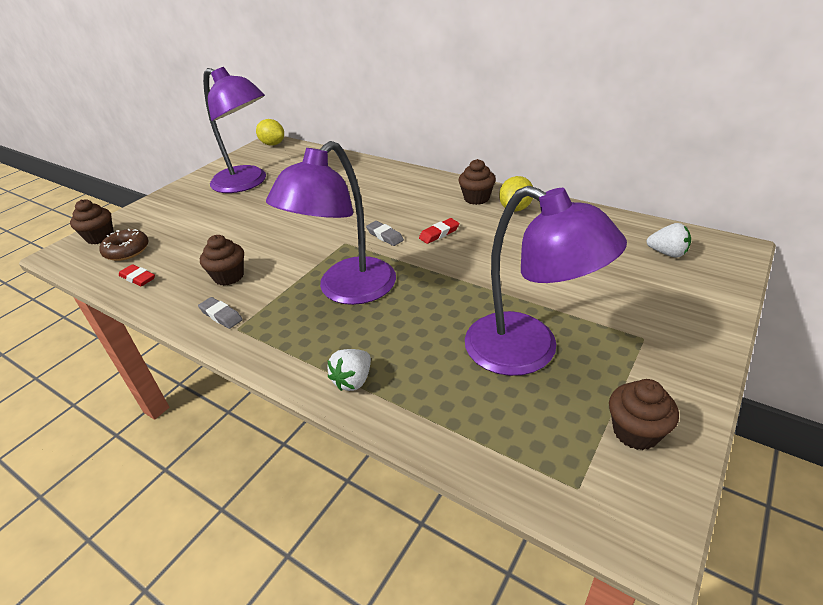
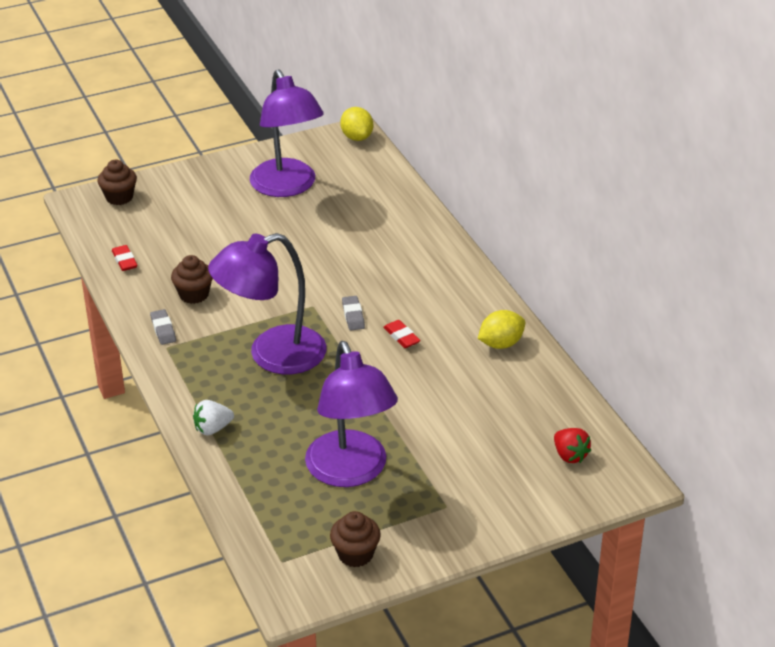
camera: 30 degrees right, 0 degrees up
brown donut [99,229,149,261] -> none
red eraser [419,218,459,244] -> red eraser turned 60 degrees clockwise [383,320,421,348]
brown cupcake [459,159,496,205] -> none
white strawberry [646,223,691,258] -> red strawberry [554,428,591,463]

